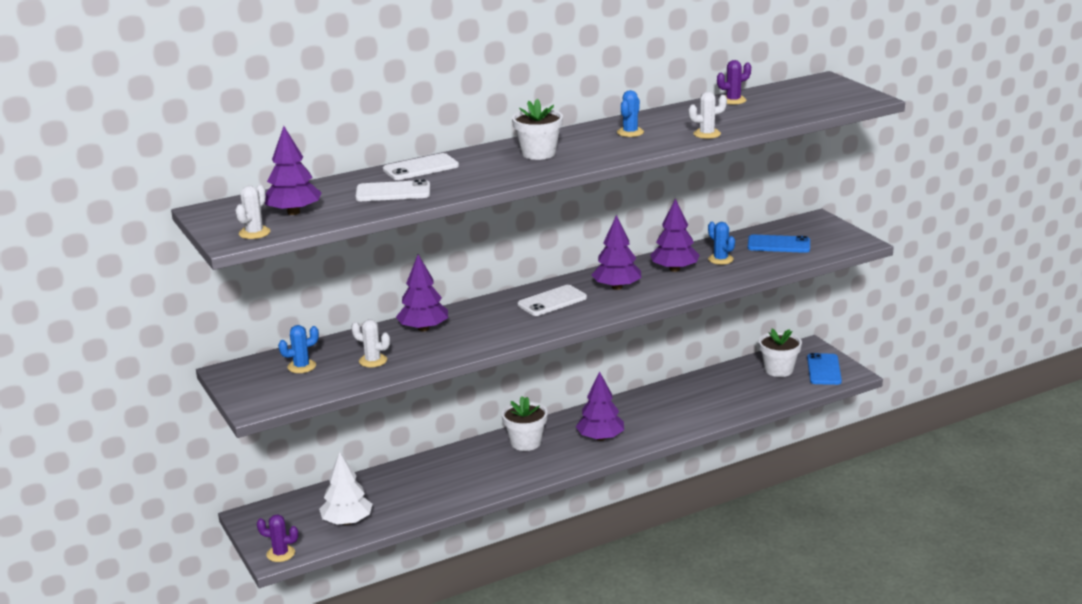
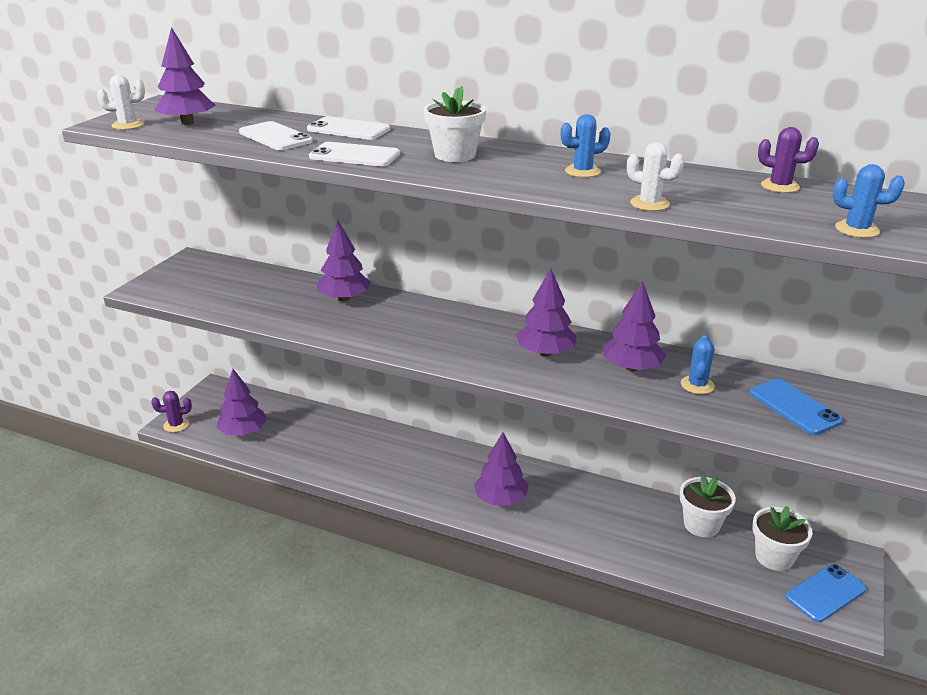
camera: 50 degrees right, 5 degrees up
purple cactus [257,515,298,562] -> purple cactus turned 75 degrees counterclockwise [151,391,192,432]
blue cactus [278,325,319,373] -> blue cactus moved to [833,164,905,238]
white tree [319,452,372,525] -> purple tree [217,369,267,436]
white cactus [351,319,390,367] -> none
white flower pot [501,396,548,451] -> white flower pot moved to [680,474,736,537]
white phone [518,285,587,316] -> white phone moved to [309,142,400,166]

